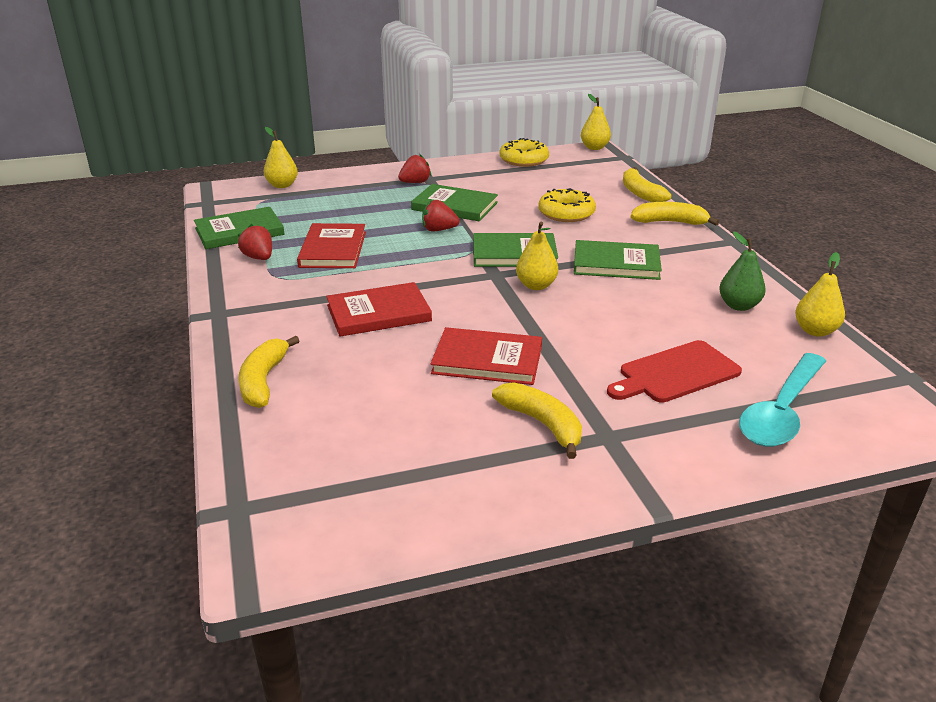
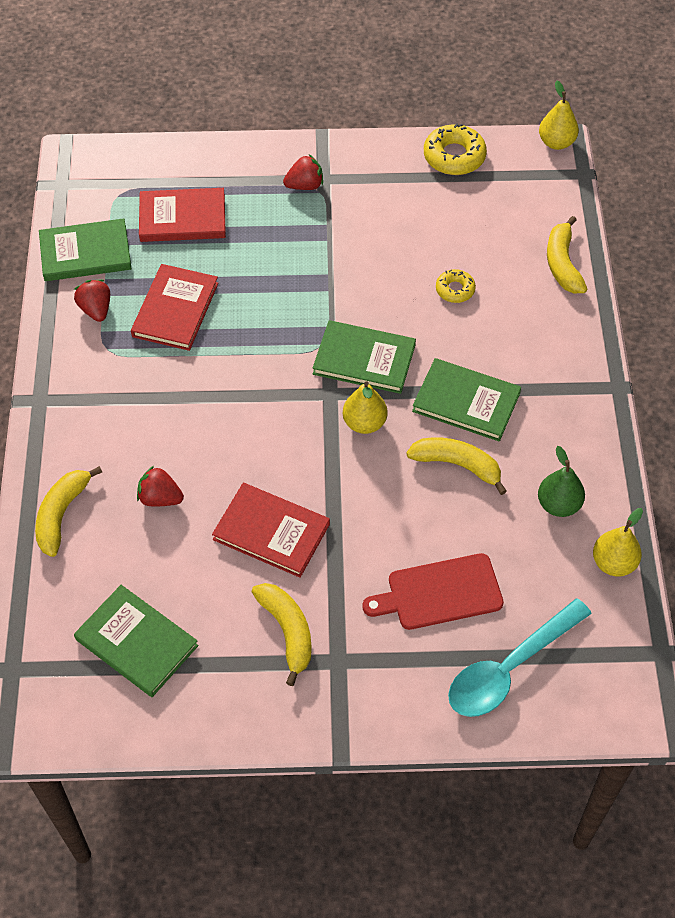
camera: 15 degrees right, 25 degrees up
yellow pear [264,127,298,188] -> none
red book [326,282,432,336] -> red book moved to [139,188,226,242]
green book [411,184,498,221] -> green book moved to [74,585,199,697]
red strawberry [422,200,459,231] -> red strawberry moved to [137,466,184,506]
yellow donut [538,188,596,222] -> yellow donut [436,269,476,303], size x0.59
yellow banana [631,202,719,225] -> yellow banana moved to [406,437,507,495]

